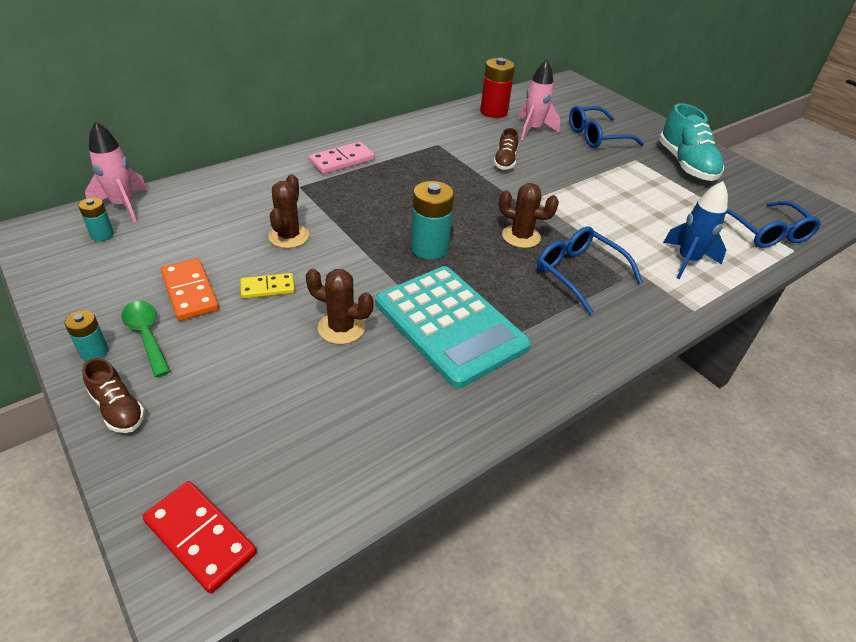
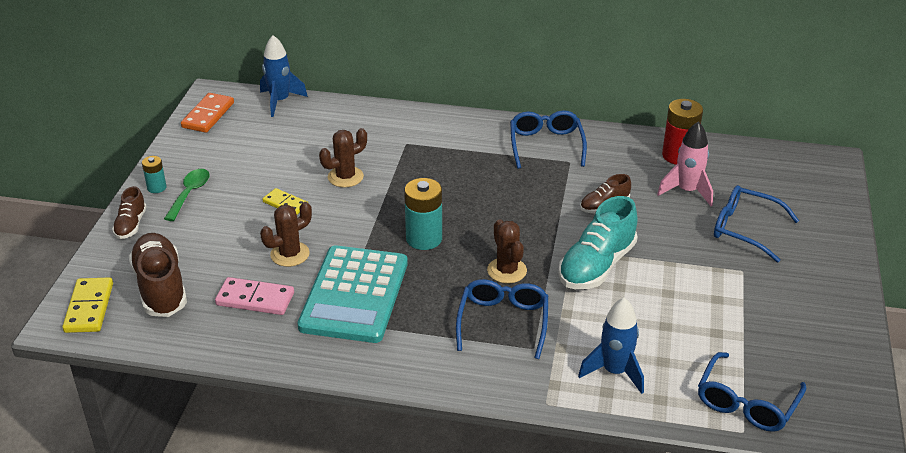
camera: 50 degrees right, 5 degrees down
turquoise battery [78,197,114,241] -> none
pink rocket [85,121,148,222] -> blue rocket [260,35,308,117]
red domino [143,481,257,594] -> yellow domino [62,277,113,333]
orange domino [161,258,219,321] -> orange domino moved to [181,93,234,133]
brown cactus [305,268,374,344] -> brown cactus turned 75 degrees clockwise [260,202,312,267]
pink domino [309,142,375,174] -> pink domino moved to [215,277,294,315]
turquoise shoe [659,103,724,181] -> turquoise shoe moved to [558,196,638,289]
none -> brown shoe [129,233,187,317]
none -> blue glasses [510,110,587,169]

